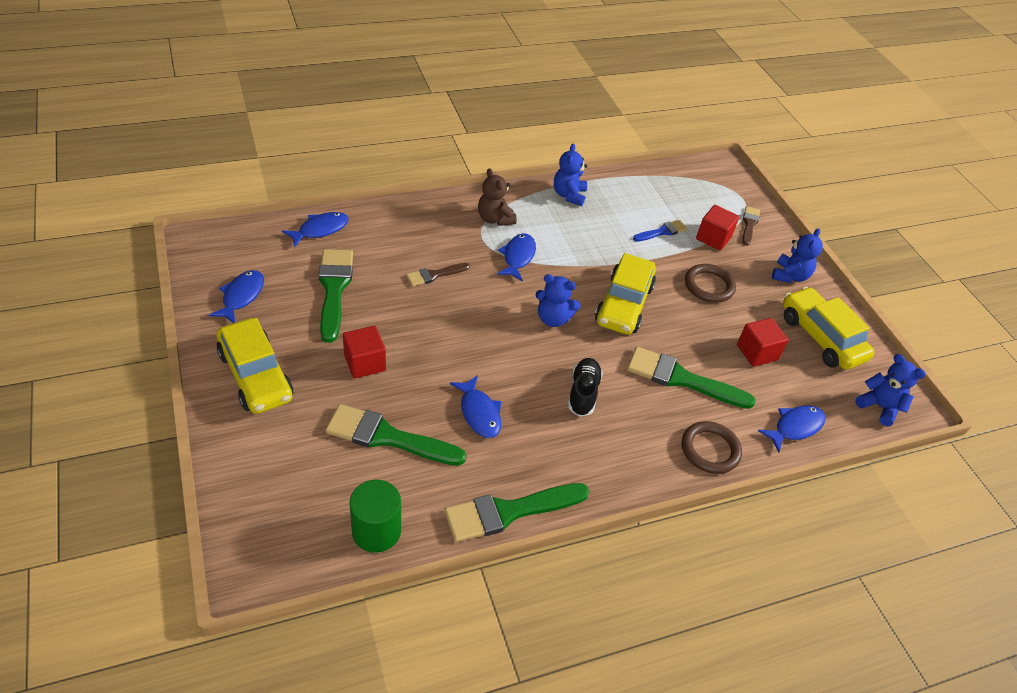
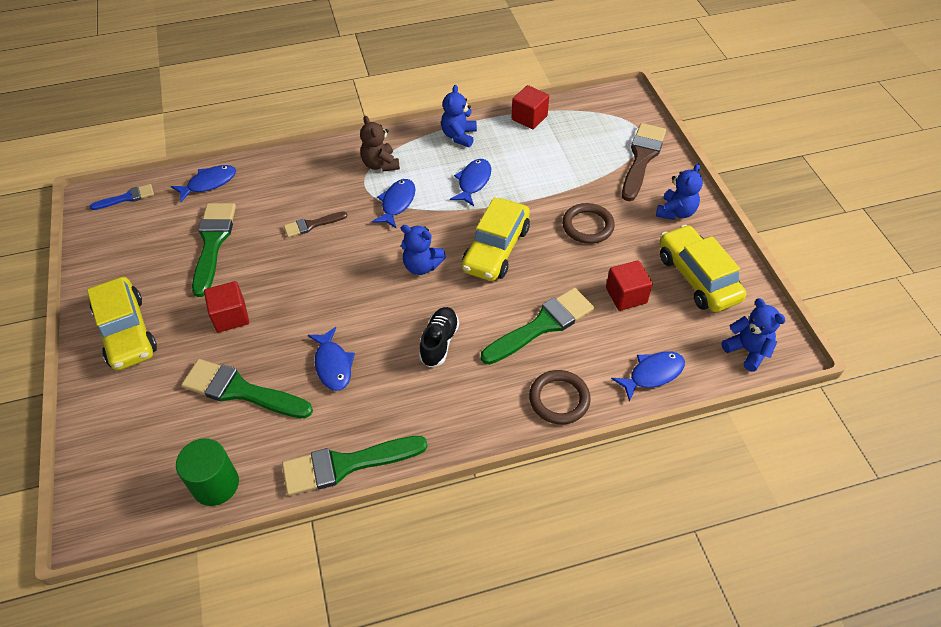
camera: 10 degrees right, 5 degrees up
blue fish [209,270,264,323] -> blue fish moved to [450,159,491,206]
green brush [627,346,756,409] -> green brush turned 120 degrees clockwise [481,288,594,365]
blue brush [633,220,687,242] -> blue brush moved to [90,184,154,210]
red cube [696,205,739,251] -> red cube moved to [512,85,549,129]
brown brush [742,206,760,246] -> brown brush [622,123,666,201], size x1.83

